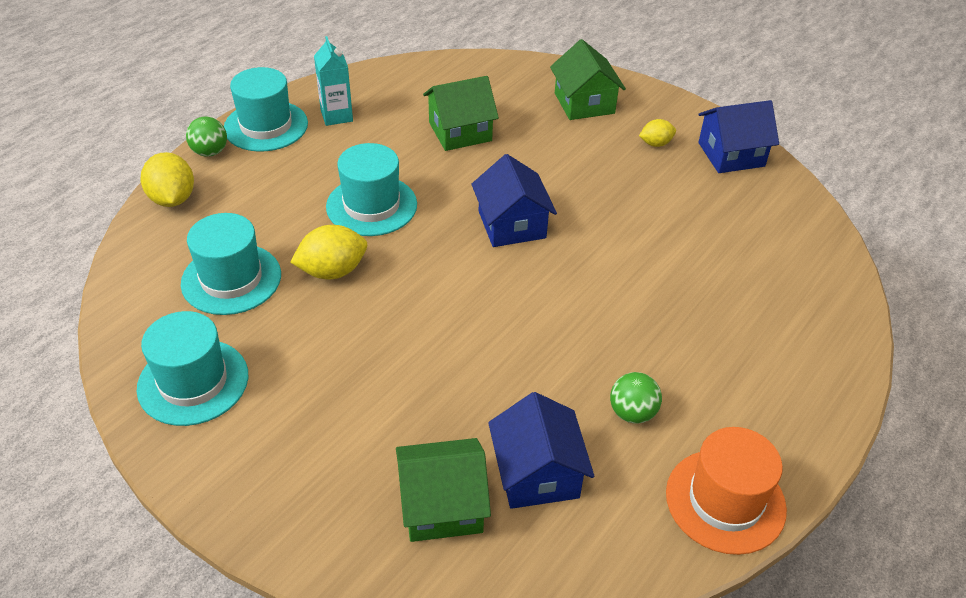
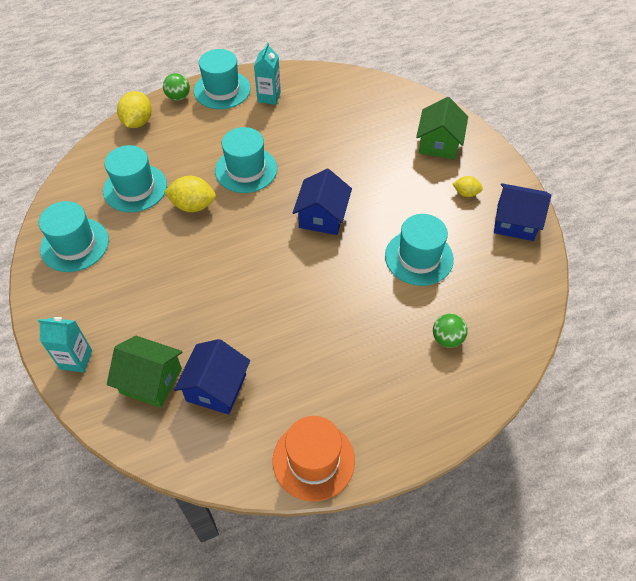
camera: 30 degrees right, 10 degrees up
green house [423,76,499,151] -> none
green ball [610,372,662,424] -> green ball moved to [433,313,468,348]
none -> turquoise carton [38,317,92,372]
none -> turquoise hat [385,214,454,286]

